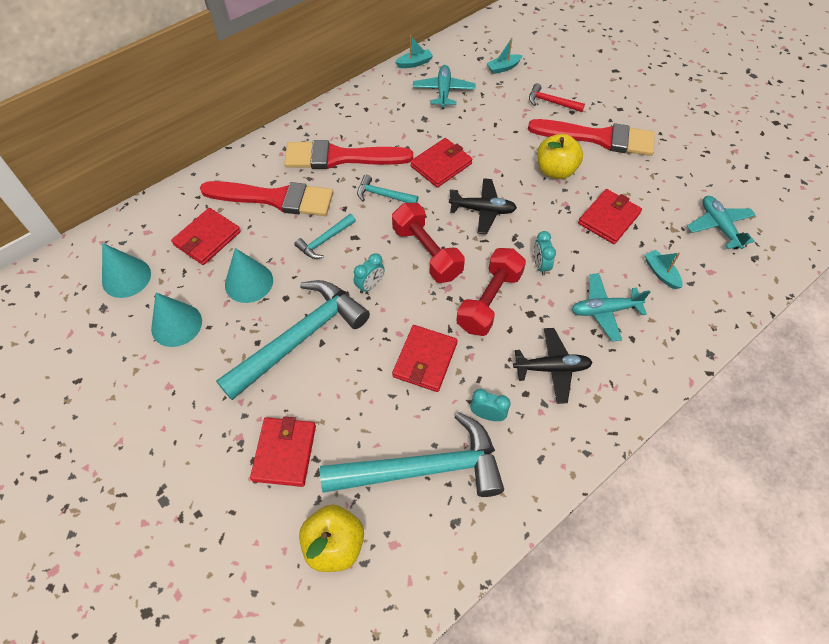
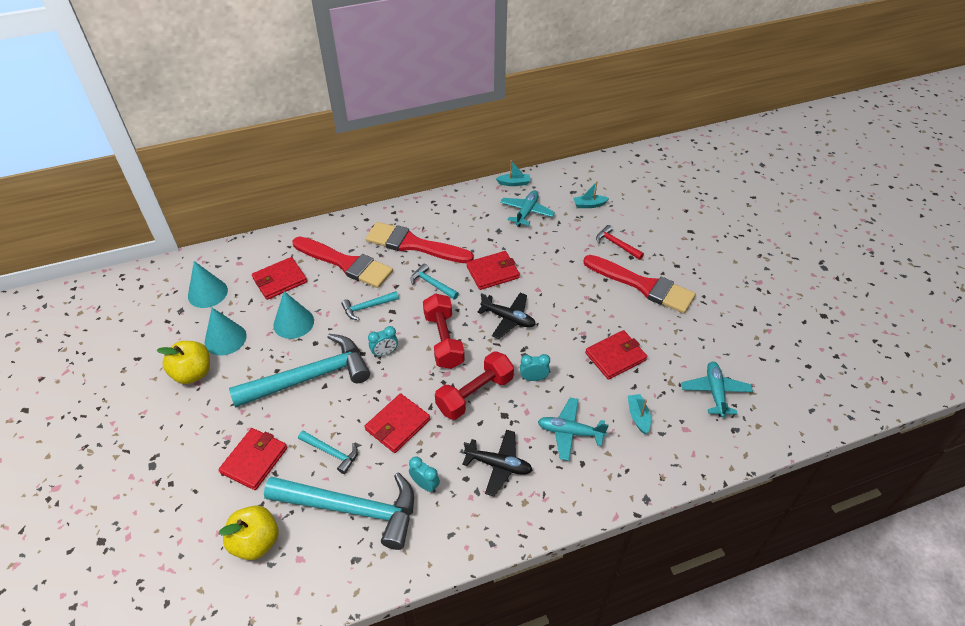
camera: 20 degrees right, 10 degrees down
turquoise clock [533,231,556,276] -> turquoise clock turned 75 degrees clockwise [520,354,550,381]
yellow apple [537,134,583,179] -> yellow apple moved to [157,341,210,384]
none -> turquoise hammer [298,431,358,474]

